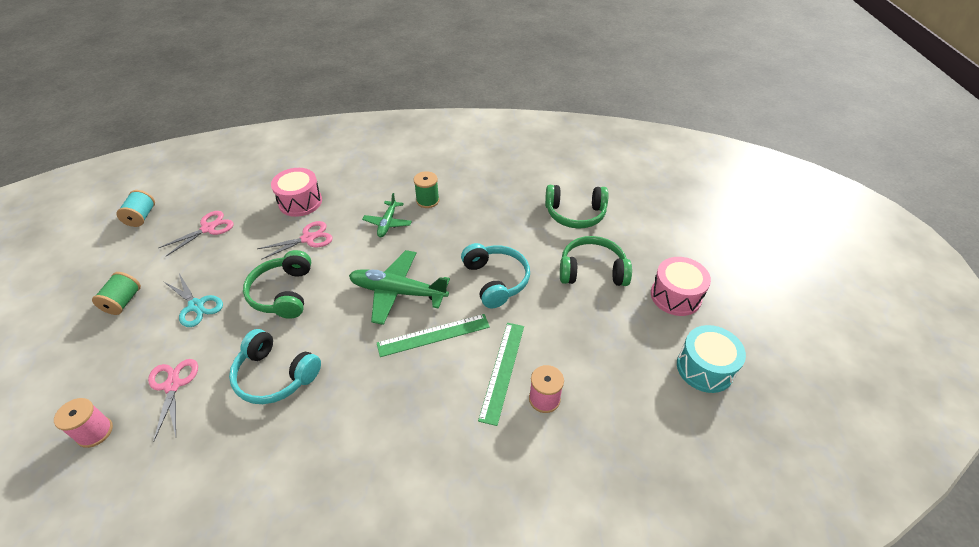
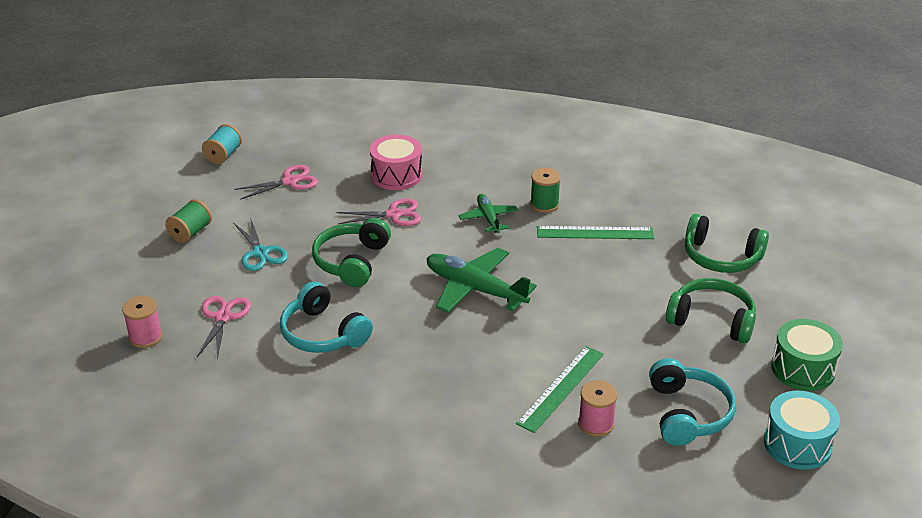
camera: 20 degrees right, 10 degrees down
green plane [362,193,412,237] -> green plane turned 135 degrees clockwise [459,194,518,233]
green ruler [377,314,490,357] -> green ruler moved to [537,226,654,239]
turquoise headphones [461,243,530,308] -> turquoise headphones moved to [649,358,736,446]
pink drum [651,257,711,316] -> green drum [771,319,843,391]

